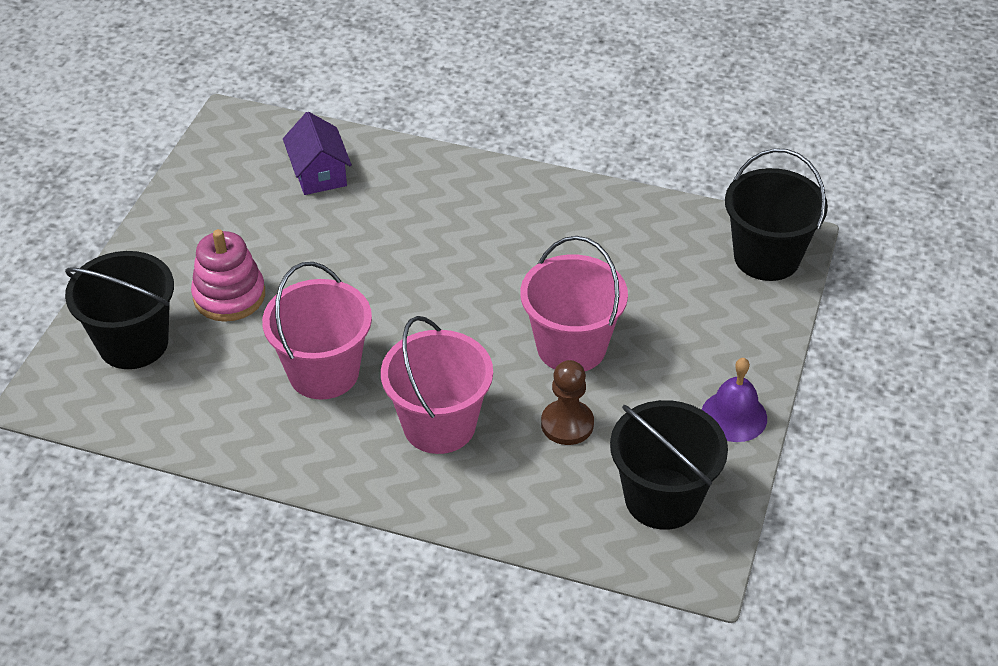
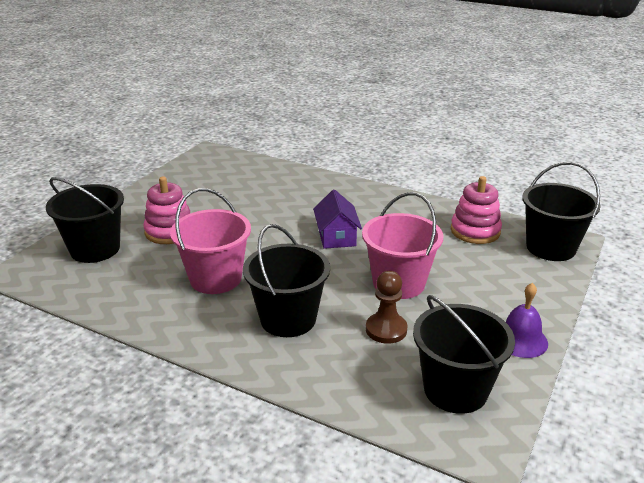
camera: 10 degrees right, 15 degrees down
purple house [283,112,352,195] -> purple house moved to [313,190,362,249]
pink bucket [381,316,493,454] -> black bucket [243,224,330,337]
none -> pink stacking toy [451,176,502,244]

